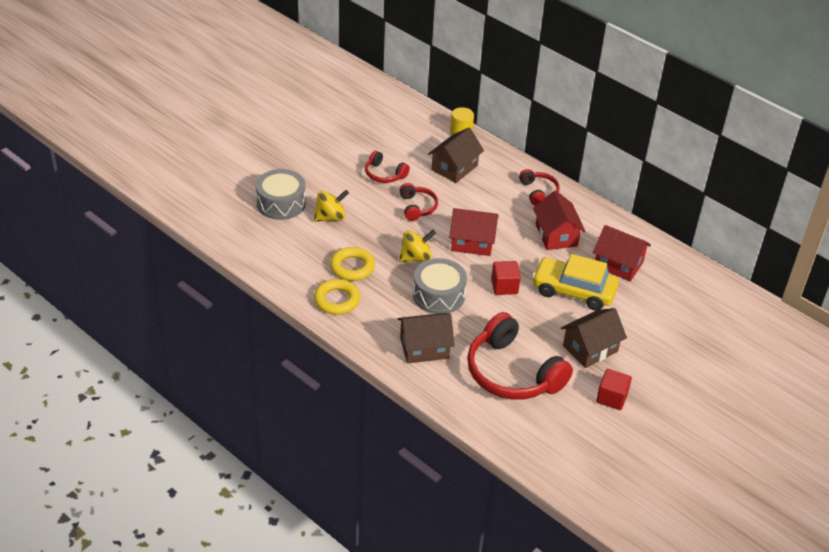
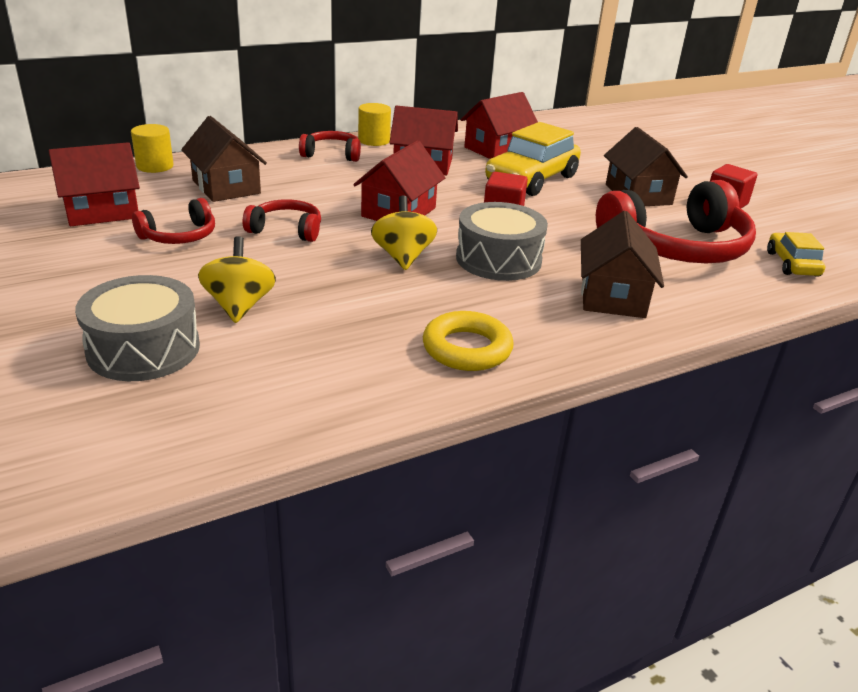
camera: 70 degrees left, 10 degrees down
yellow ring [330,247,375,281] -> none
none -> red house [49,142,140,226]
none -> yellow cylinder [358,103,391,146]
none -> yellow car [767,232,825,277]

